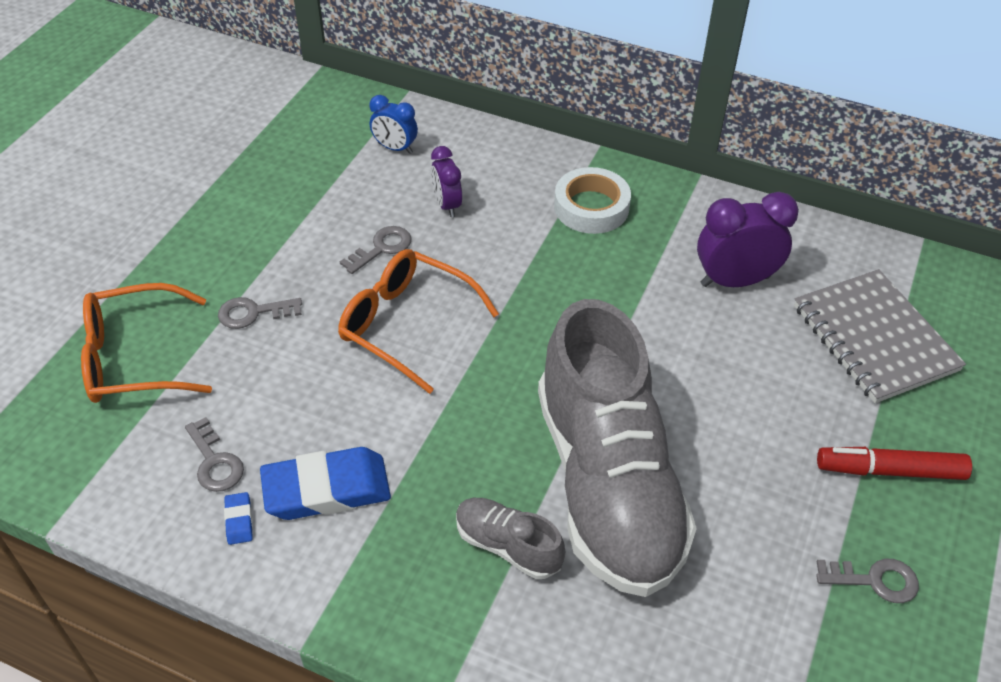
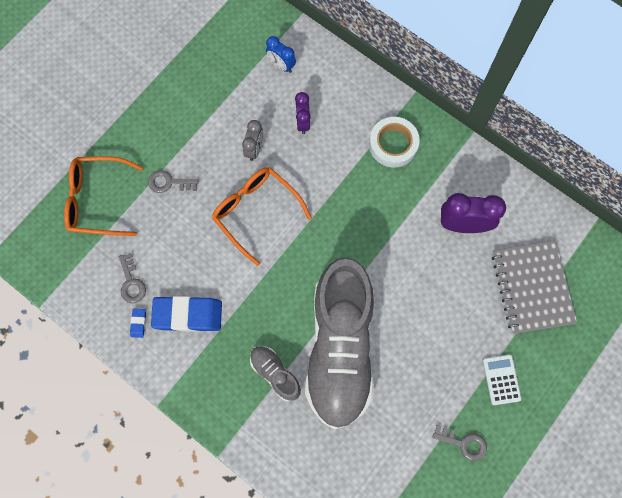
camera: 15 degrees right, 25 degrees up
grey key [340,226,411,274] -> grey clock [242,120,263,161]
red marker [817,447,972,480] -> white calculator [483,354,522,405]

